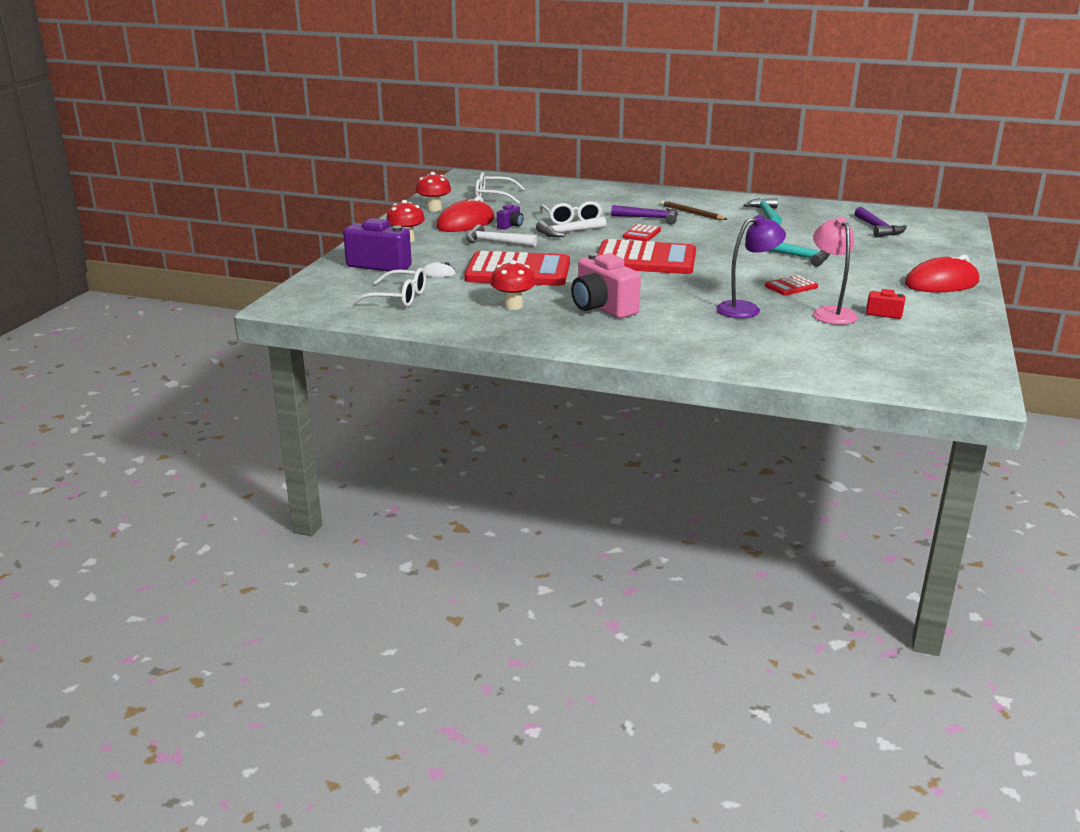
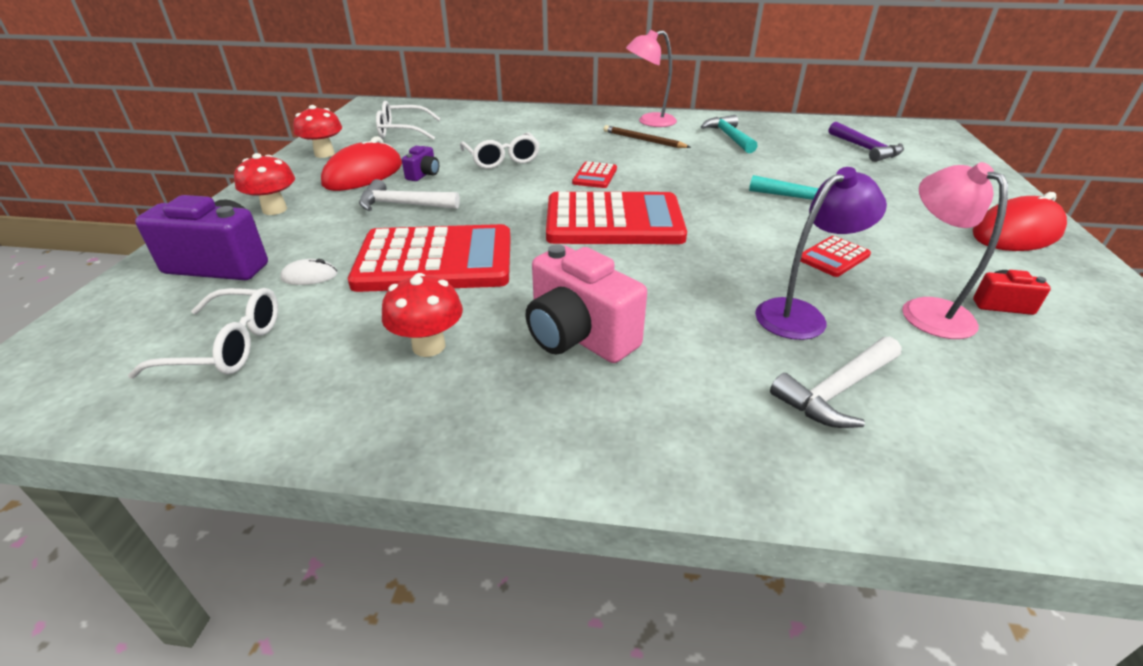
camera: 10 degrees left, 10 degrees up
white hammer [536,216,606,237] -> white hammer moved to [770,337,901,428]
purple hammer [611,205,678,224] -> none
none -> pink lamp [626,29,677,127]

